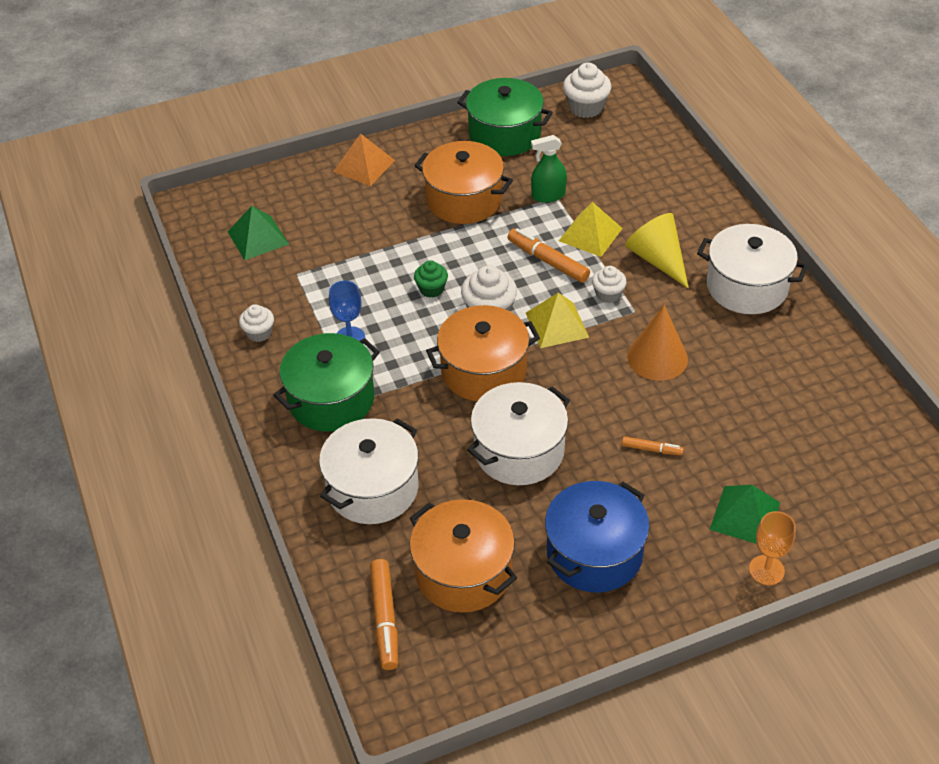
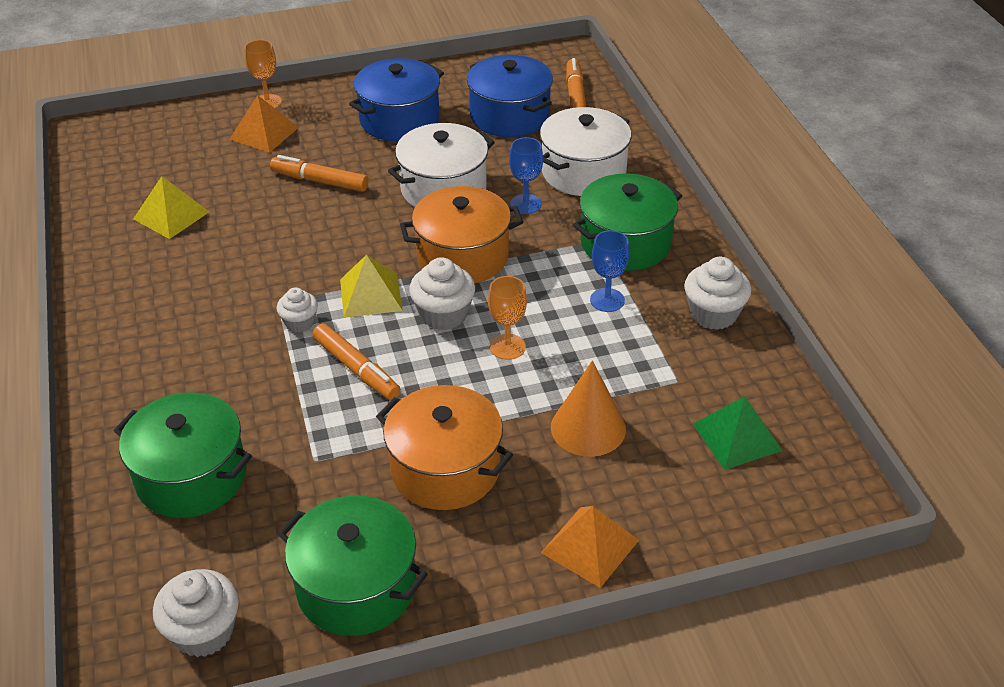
camera: 175 degrees left, 5 degrees down
white cupcake [239,304,274,342] -> white cupcake [684,257,751,330], size x1.60
orange pot [410,499,517,613] -> blue pot [467,55,553,137]
green cupcake [414,260,448,298] -> orange goblet [488,276,527,360]
green spray bottle [531,135,567,203] -> none
yellow pyramid [559,202,623,257] -> yellow pyramid moved to [133,176,209,239]
orange marker [622,436,684,455] -> orange marker [270,155,368,192], size x1.79
yellow cone [625,213,689,289] -> none
orange cone [627,305,688,381] -> orange cone moved to [551,361,626,457]
white pot [697,224,808,314] -> none
green pyramid [709,485,780,544] -> orange pyramid [229,95,299,153]
none -> green pot [114,392,252,518]
none -> blue goblet [509,137,543,214]

